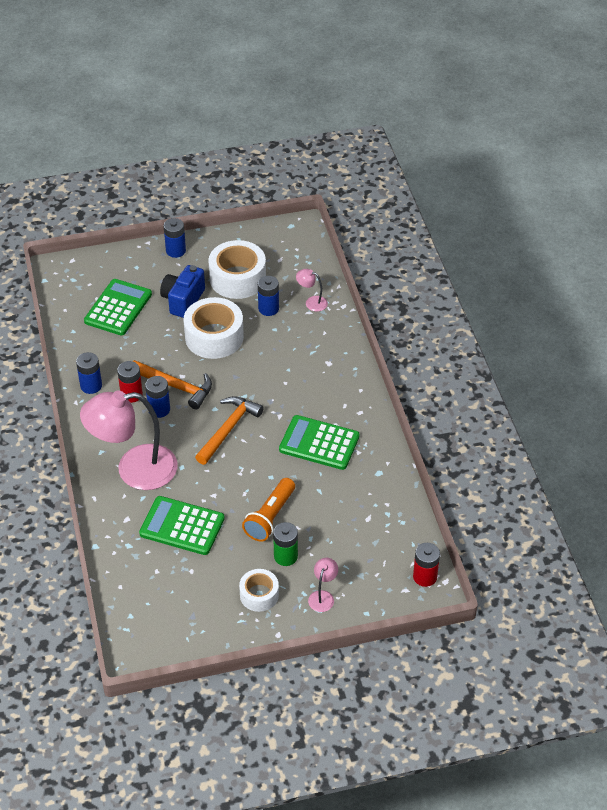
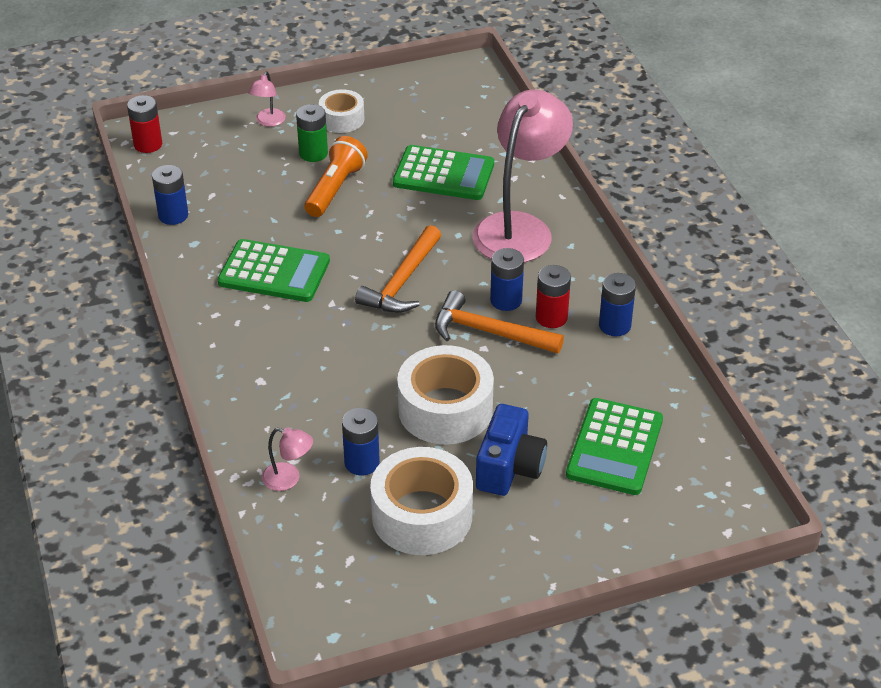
camera: 175 degrees right, 5 degrees down
pink lamp [80,391,178,490] -> pink lamp turned 45 degrees counterclockwise [473,90,573,263]
blue battery [164,218,186,258] -> blue battery moved to [152,165,188,225]

